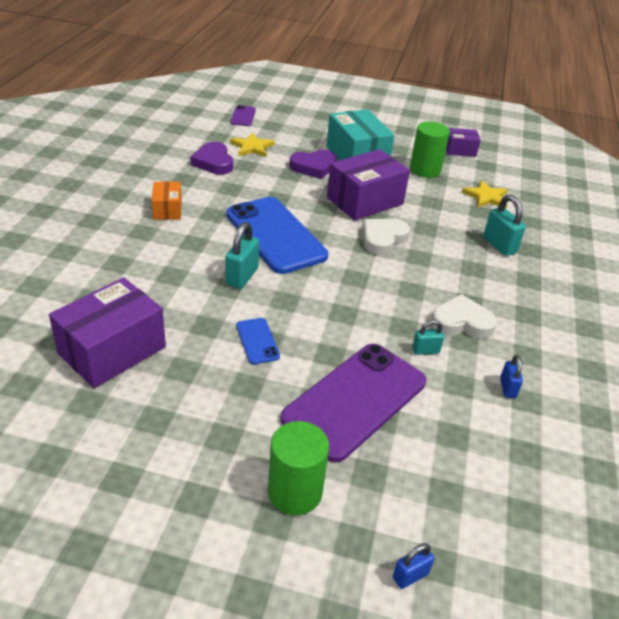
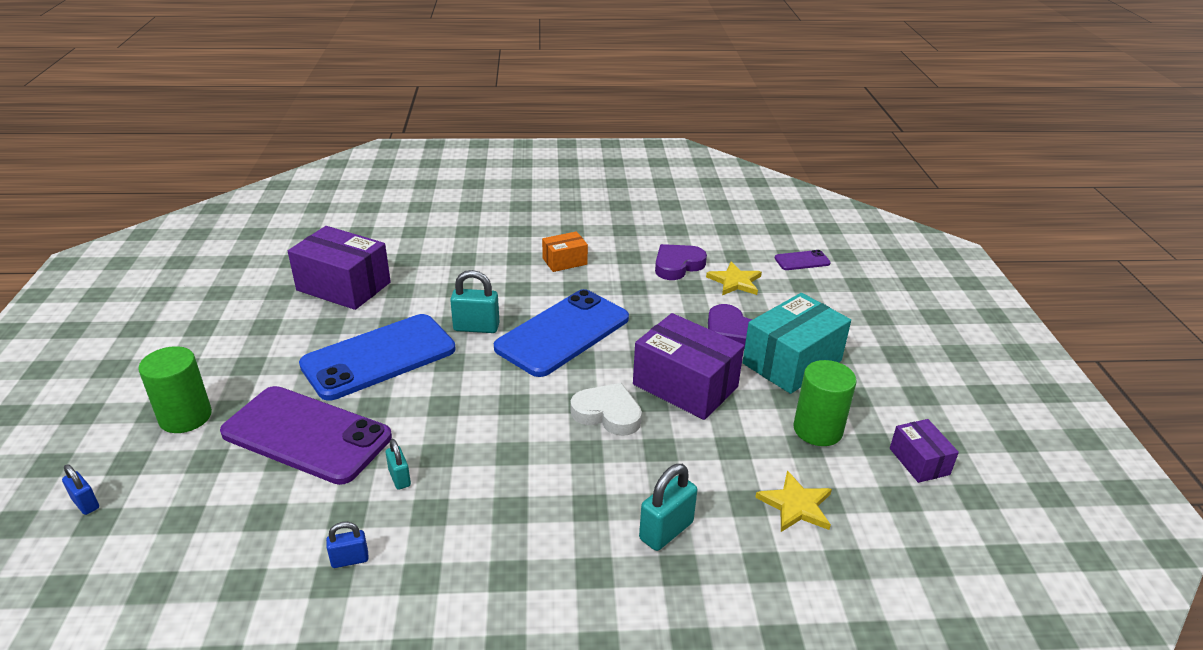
camera: 75 degrees right, 5 degrees down
blue phone [236,318,280,364] -> blue phone [299,314,456,400], size x2.30
white heart [432,294,497,339] -> none

